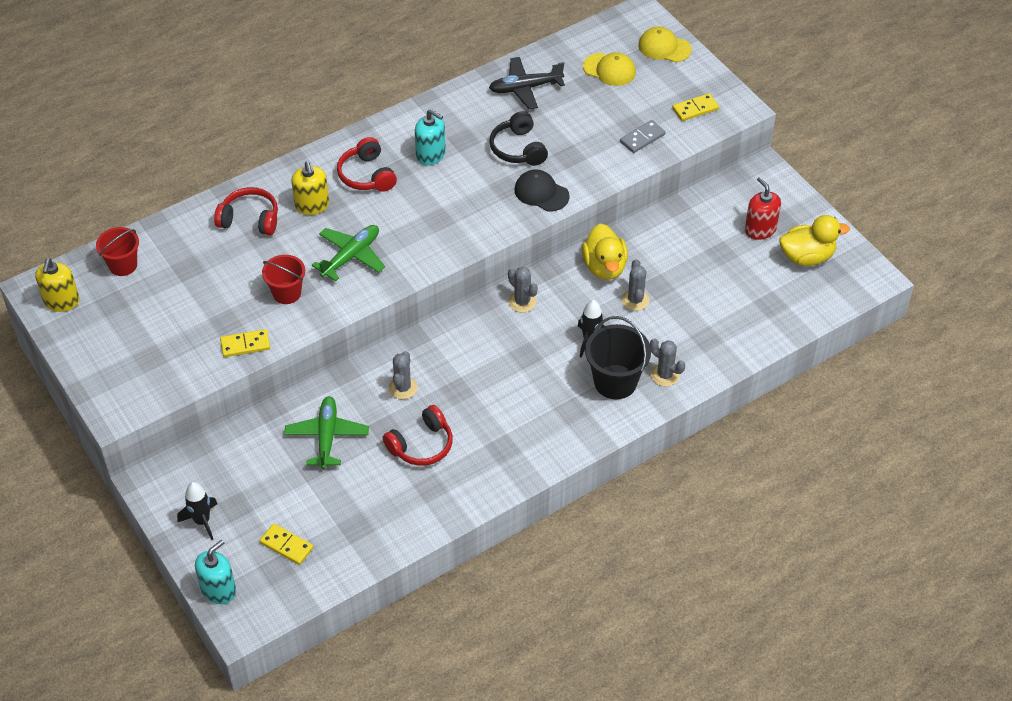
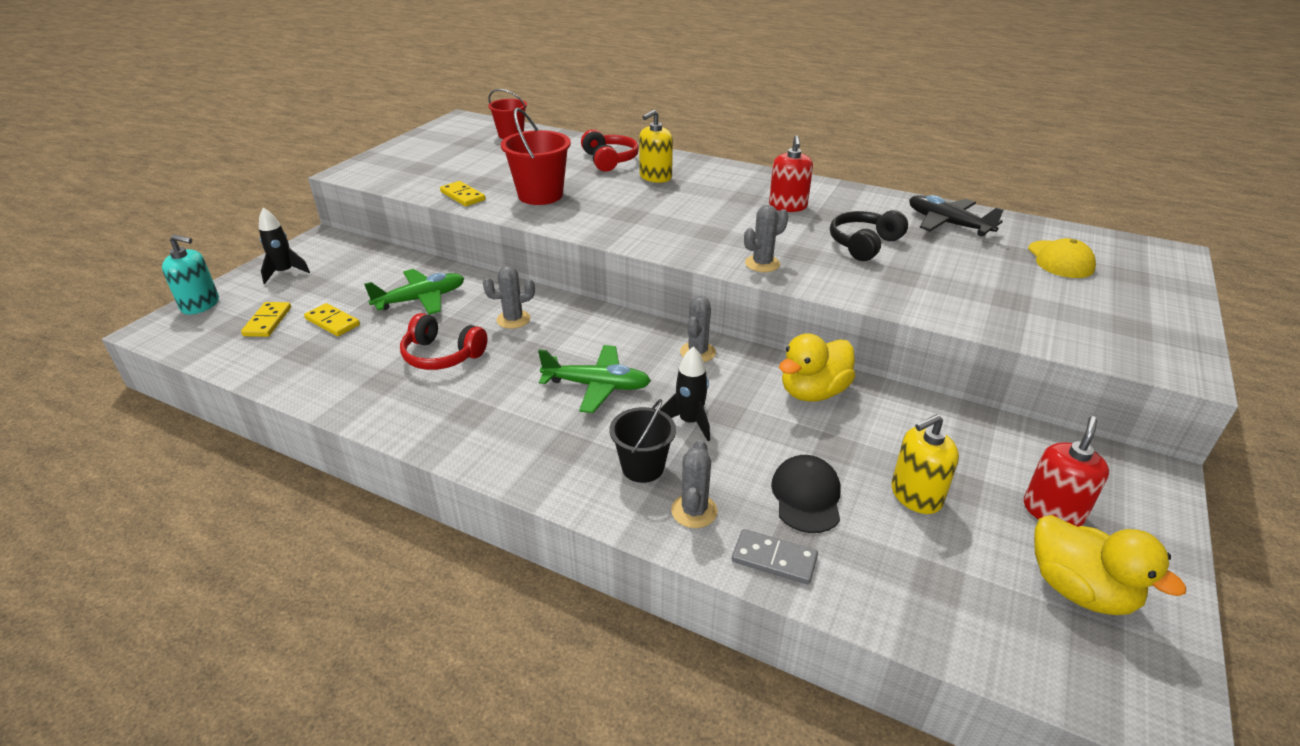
camera: 60 degrees right, 15 degrees down
yellow soap dispenser [35,258,80,312] -> yellow soap dispenser moved to [891,414,959,514]
red bucket [262,255,305,304] -> red bucket [501,108,571,205], size x1.51
green plane [312,225,385,281] -> green plane moved to [538,345,651,413]
red headphones [337,137,397,192] -> none
turquoise soap dispenser [415,109,446,165] -> red soap dispenser [769,135,813,212]
black cap [515,169,570,211] -> black cap moved to [771,455,841,533]
black bucket [585,316,651,399] -> black bucket [609,399,676,483], size x0.66
grey domino [620,120,665,153] -> grey domino moved to [732,529,818,585]
grey cactus [622,259,650,311] -> grey cactus moved to [744,205,788,272]
yellow cap [638,27,692,62] -> none
yellow domino [672,93,719,121] -> yellow domino moved to [304,303,360,336]

